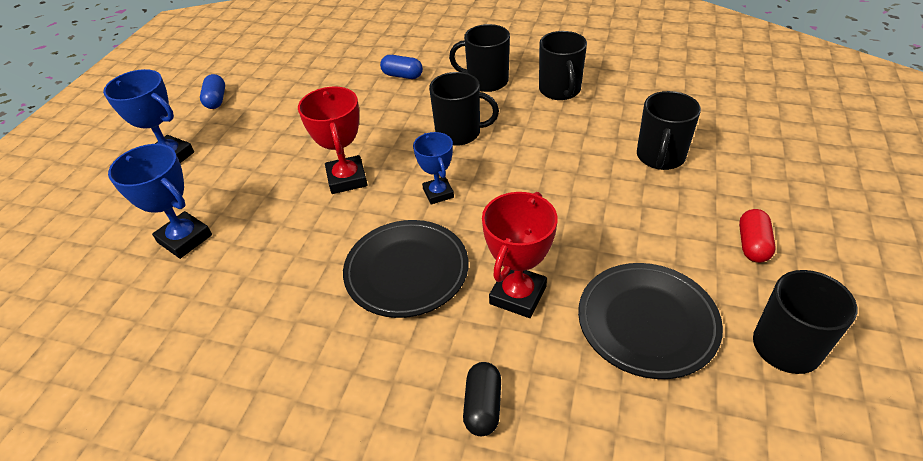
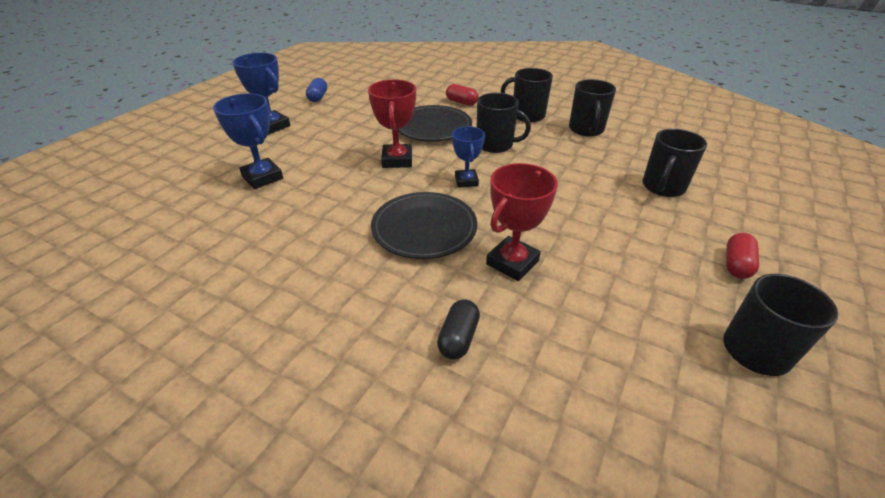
camera: 10 degrees right, 5 degrees down
blue capsule [380,55,423,79] -> red capsule [446,84,478,106]
black plate [578,263,723,379] -> black plate moved to [398,105,472,142]

